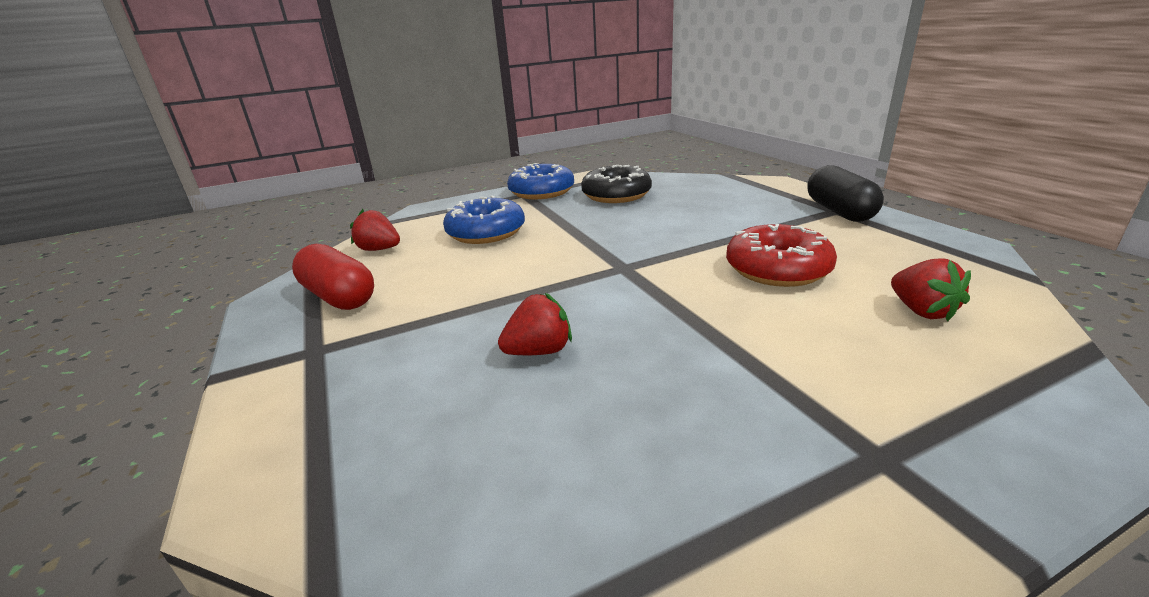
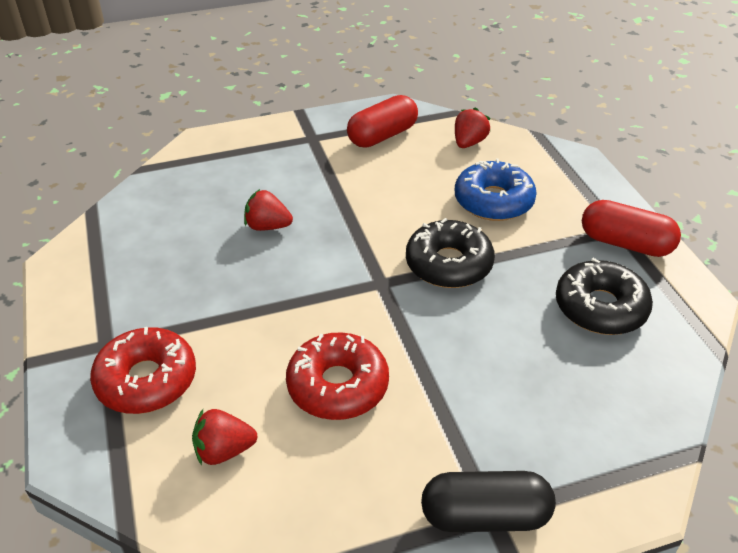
camera: 95 degrees right, 15 degrees up
red strawberry [498,293,572,355] -> red strawberry turned 120 degrees clockwise [244,189,293,231]
blue donut [507,163,574,199] -> red capsule [582,200,681,257]
none -> red donut [90,327,196,414]
none -> black donut [406,218,495,288]

